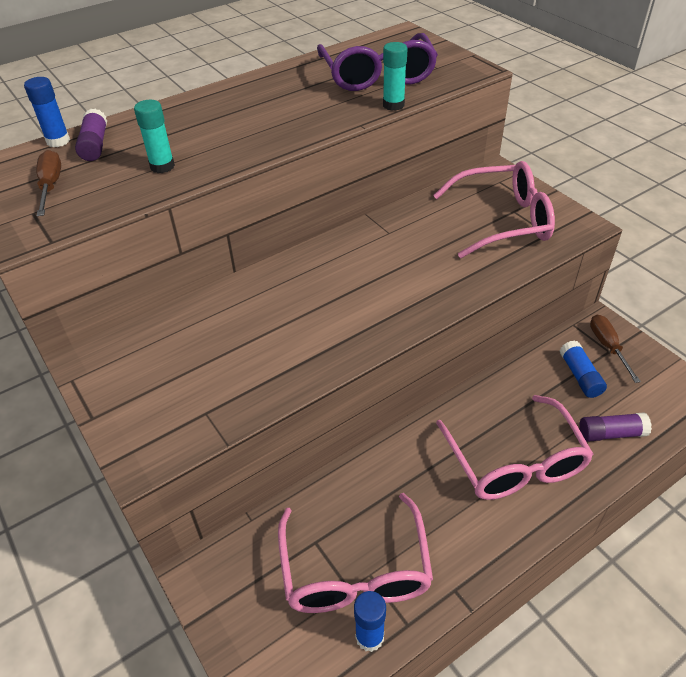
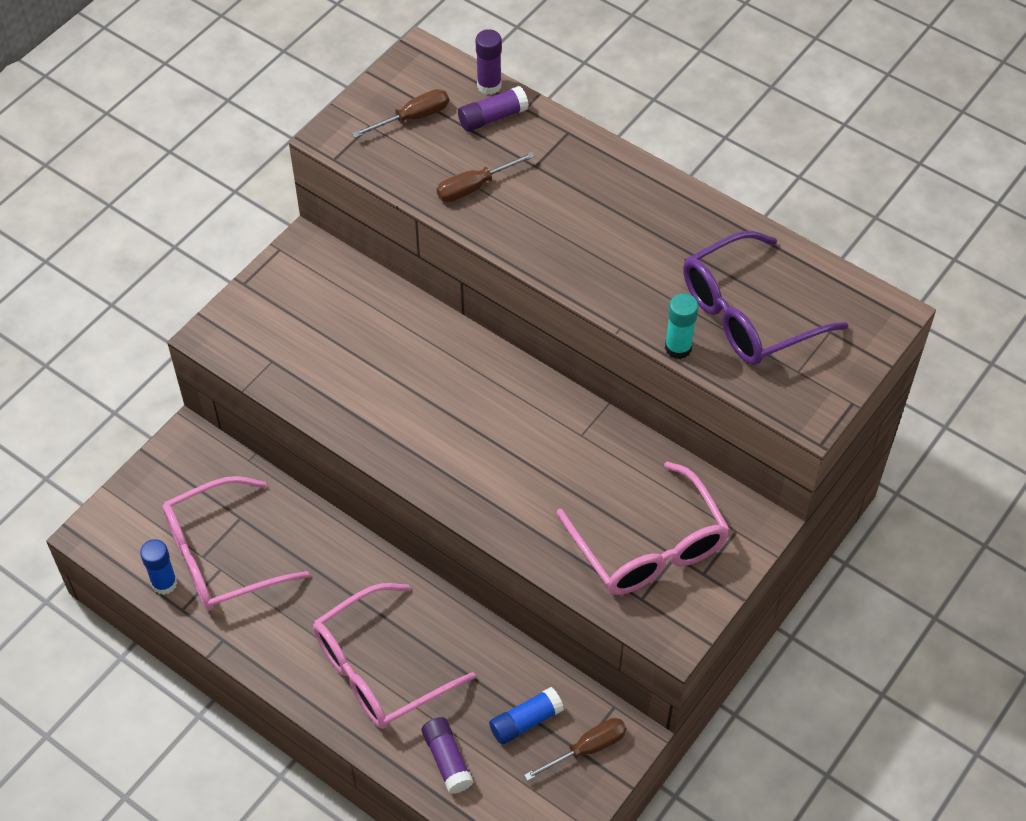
camera: 70 degrees right, 10 degrees up
blue glue stick [24,77,70,147] -> purple glue stick [476,29,502,95]
turquoise glue stick [134,100,175,173] -> brown screwdriver [437,152,535,202]

